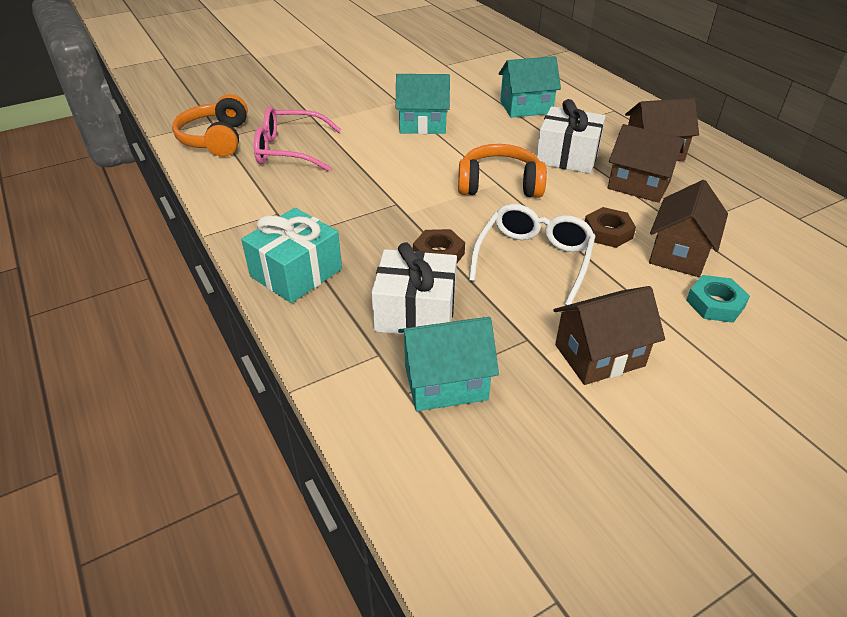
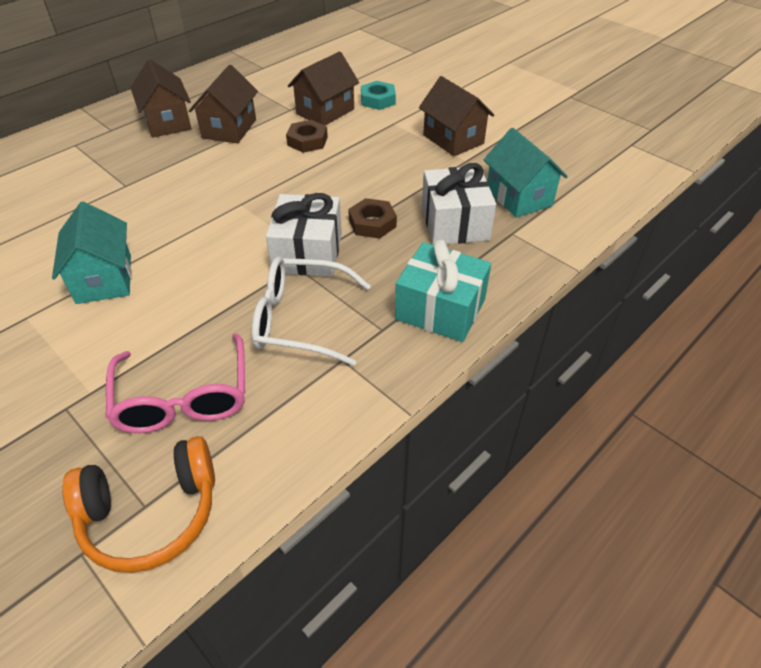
camera: 105 degrees left, 5 degrees up
orange headphones [458,144,547,198] -> none
white glasses [469,204,595,305] -> white glasses moved to [252,257,371,366]
turquoise house [499,56,561,118] -> none
white gift [536,99,606,174] -> white gift moved to [266,193,342,276]
brown house [649,180,728,277] -> brown house turned 60 degrees counterclockwise [288,51,359,125]

